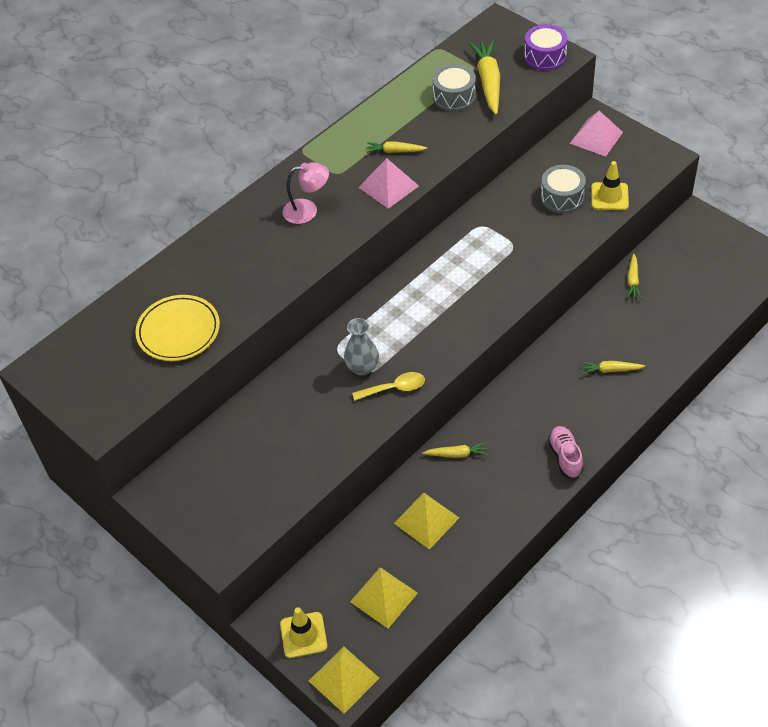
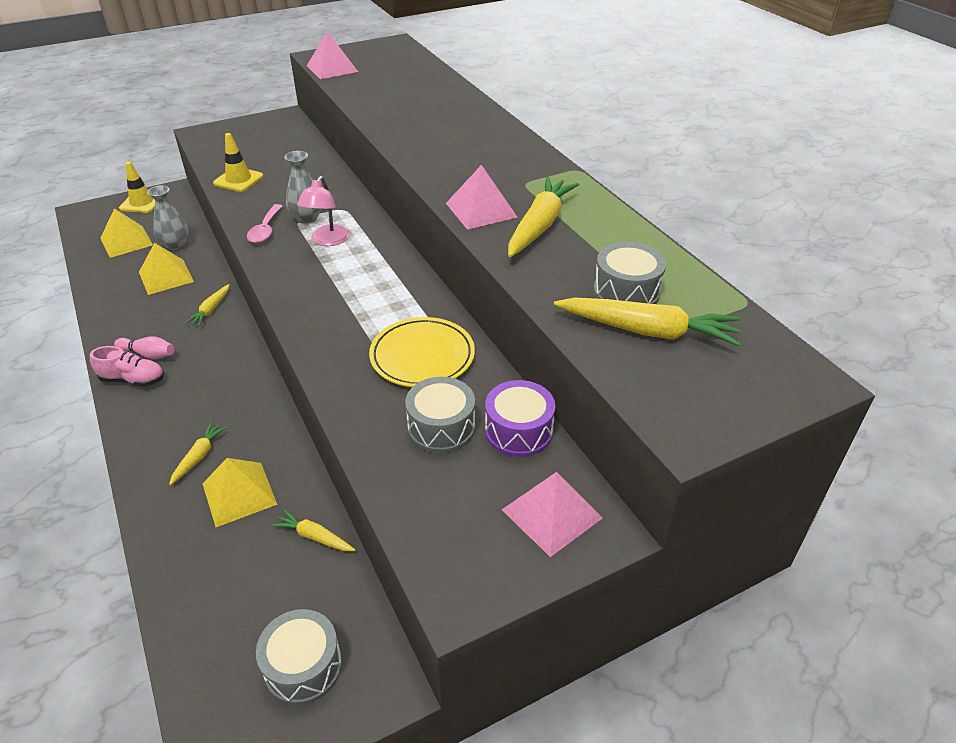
camera: 105 degrees right, 10 degrees down
yellow plate [135,295,220,361] -> yellow plate moved to [369,317,475,387]
pink lamp [282,162,329,224] -> pink lamp moved to [297,176,350,246]
yellow pyramid [309,647,379,713] -> yellow pyramid moved to [202,458,277,527]
yellow spoon [352,372,425,401] -> pink spoon [247,204,283,243]
yellow carrot [366,142,427,153] -> yellow carrot [508,177,579,257], size x1.89
purple drum [524,24,568,71] -> purple drum moved to [485,380,556,457]
yellow traffic cone [591,161,629,210] -> yellow traffic cone moved to [213,133,263,192]
none -> pink bowling pin [114,336,174,359]
none -> grey vase [147,185,189,250]
none -> grey drum [256,609,342,705]
none -> pink pyramid [307,31,358,79]

